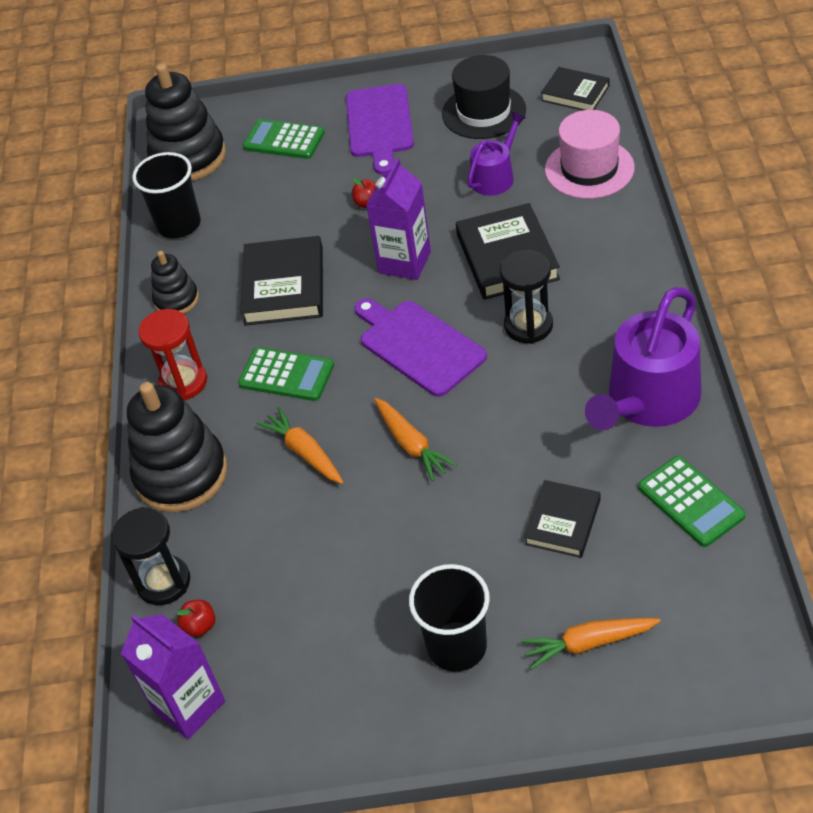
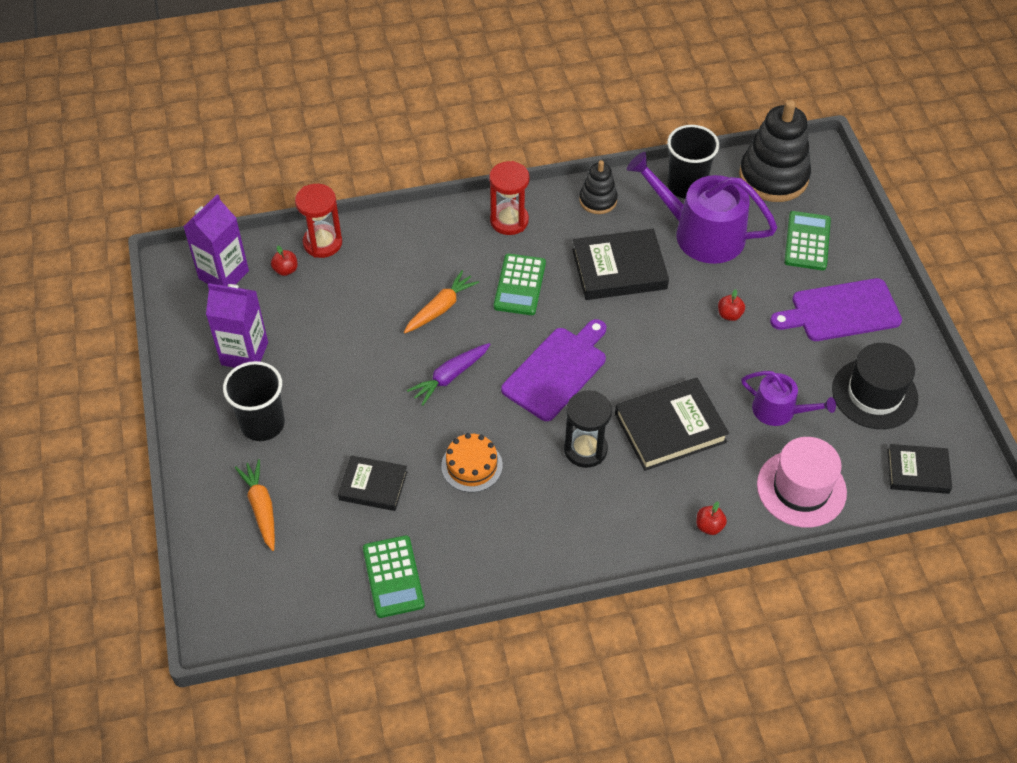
camera: 75 degrees right, 5 degrees up
black hourglass [112,507,190,605] -> red hourglass [295,184,342,258]
black stacking toy [127,382,227,512] -> none
purple carton [366,158,431,280] -> purple carton moved to [206,283,268,368]
orange carrot [374,398,457,481] -> purple carrot [407,343,490,406]
black book [541,67,609,110] -> black book turned 75 degrees clockwise [887,444,952,494]
purple watering can [585,287,701,430] -> purple watering can moved to [627,152,777,264]
green calculator [638,456,746,547] -> green calculator turned 60 degrees counterclockwise [363,535,425,618]
none -> orange cake [441,433,503,492]
none -> red apple [696,501,727,535]

